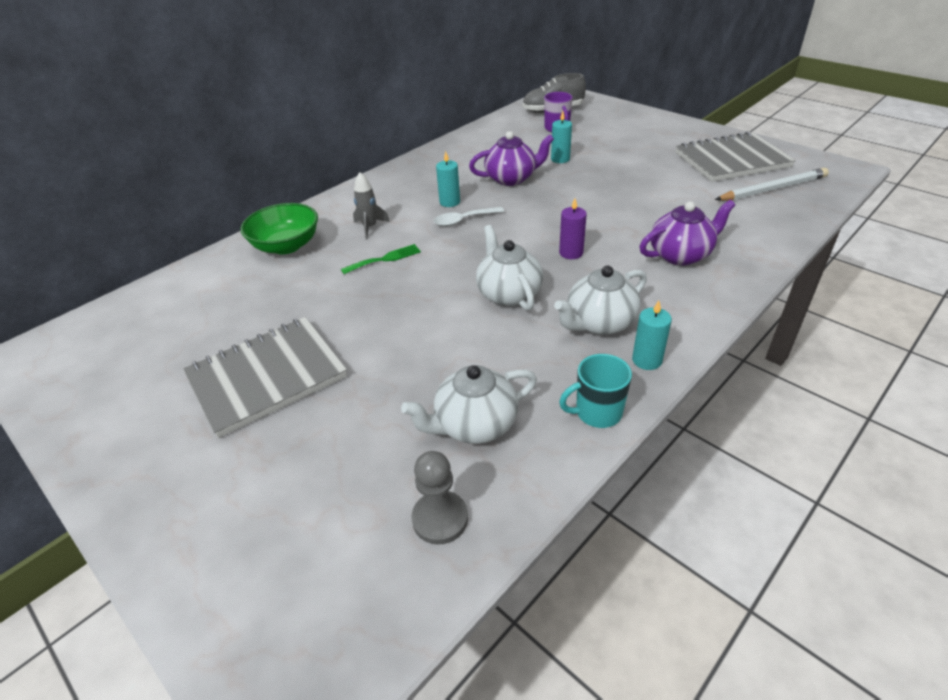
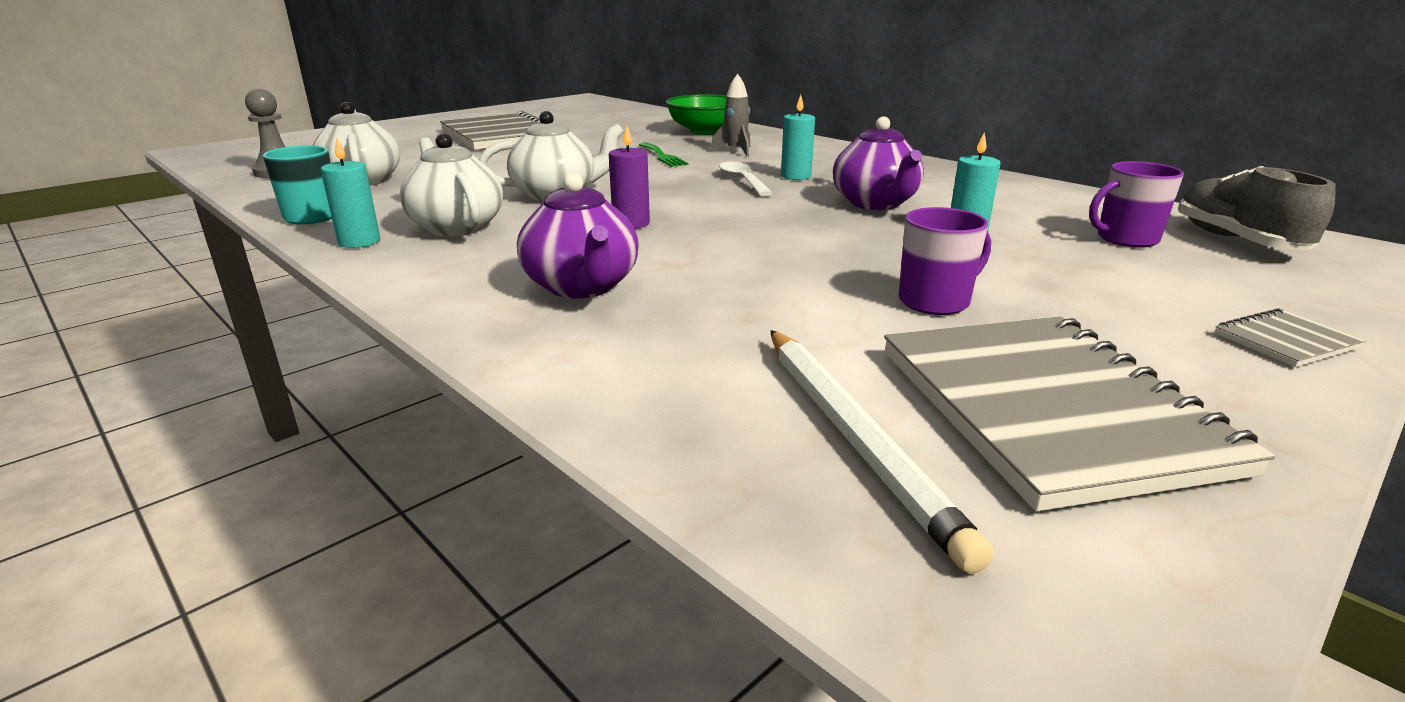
camera: 90 degrees right, 15 degrees down
none -> purple mug [899,207,991,315]
none -> grey notebook [1215,308,1366,367]

